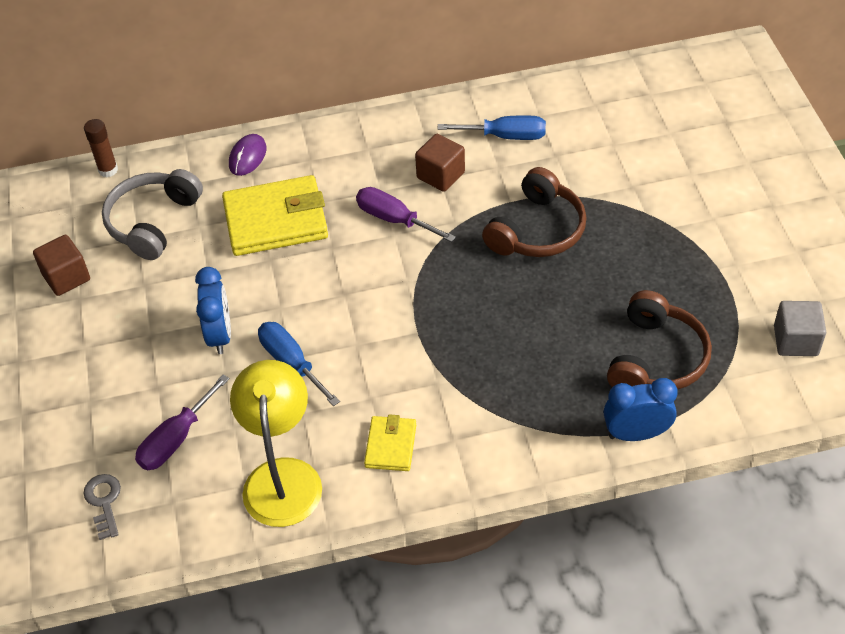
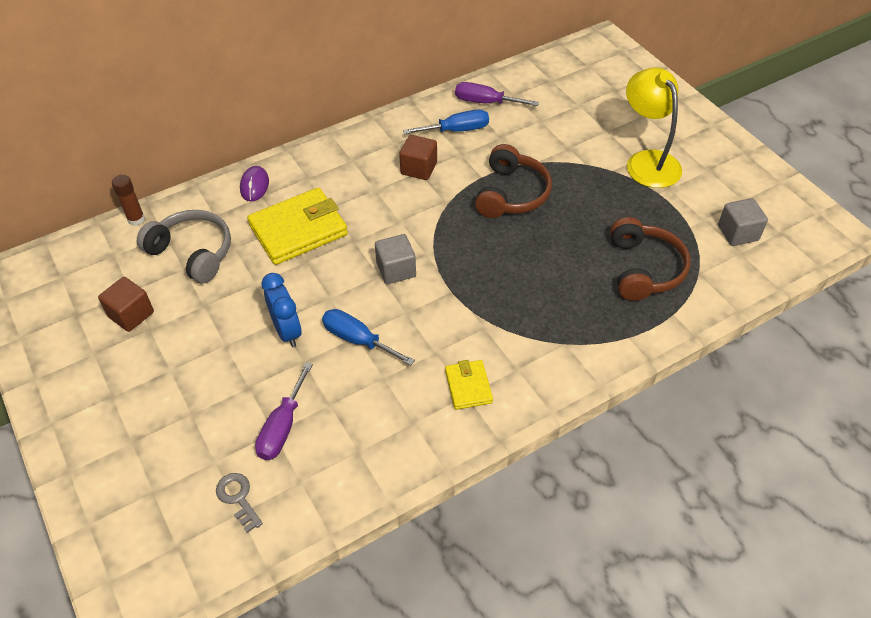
camera: 20 degrees left, 0 degrees up
grey headphones [102,169,203,260] -> grey headphones turned 120 degrees clockwise [137,210,231,284]
yellow lamp [230,360,322,527] -> yellow lamp moved to [626,68,682,188]
purple screwdriver [356,187,456,242] -> purple screwdriver moved to [455,82,539,106]
blue clock [604,378,678,441] -> none
none -> grey cube [375,234,416,284]

